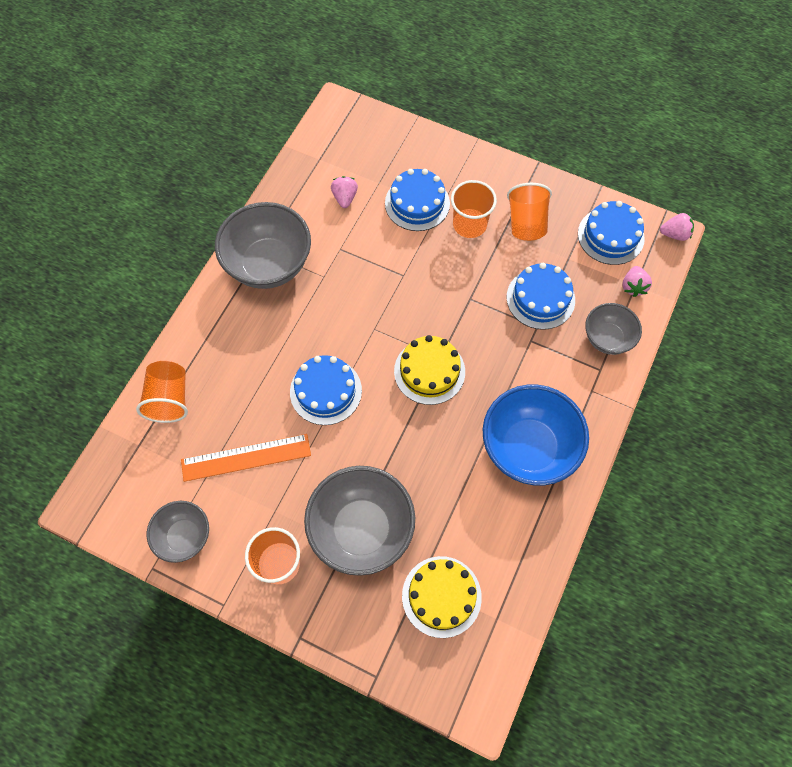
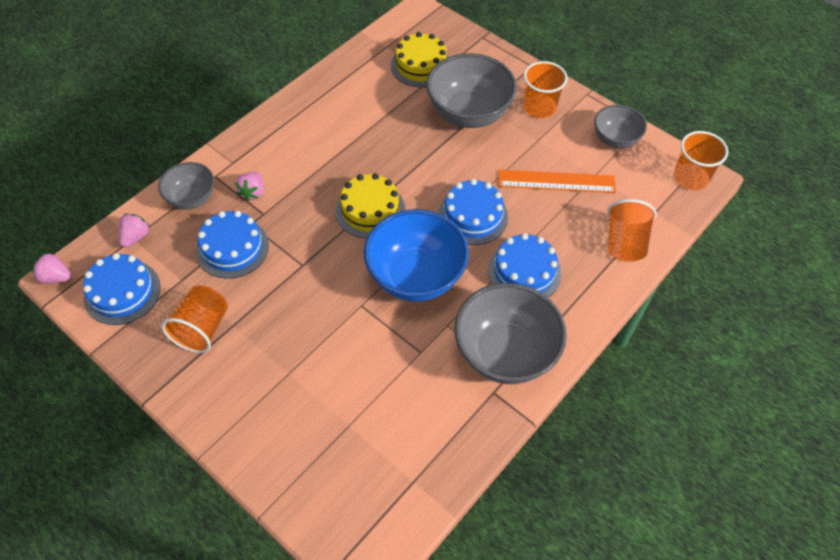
camera: 165 degrees left, 10 degrees down
pink strawberry [331,176,358,208] -> pink strawberry moved to [235,172,264,201]
blue cake [385,169,450,231] -> blue cake moved to [488,233,561,297]
orange cup [451,180,497,238] -> orange cup moved to [674,131,728,190]
blue bowl [483,385,589,485] -> blue bowl moved to [364,209,469,302]

